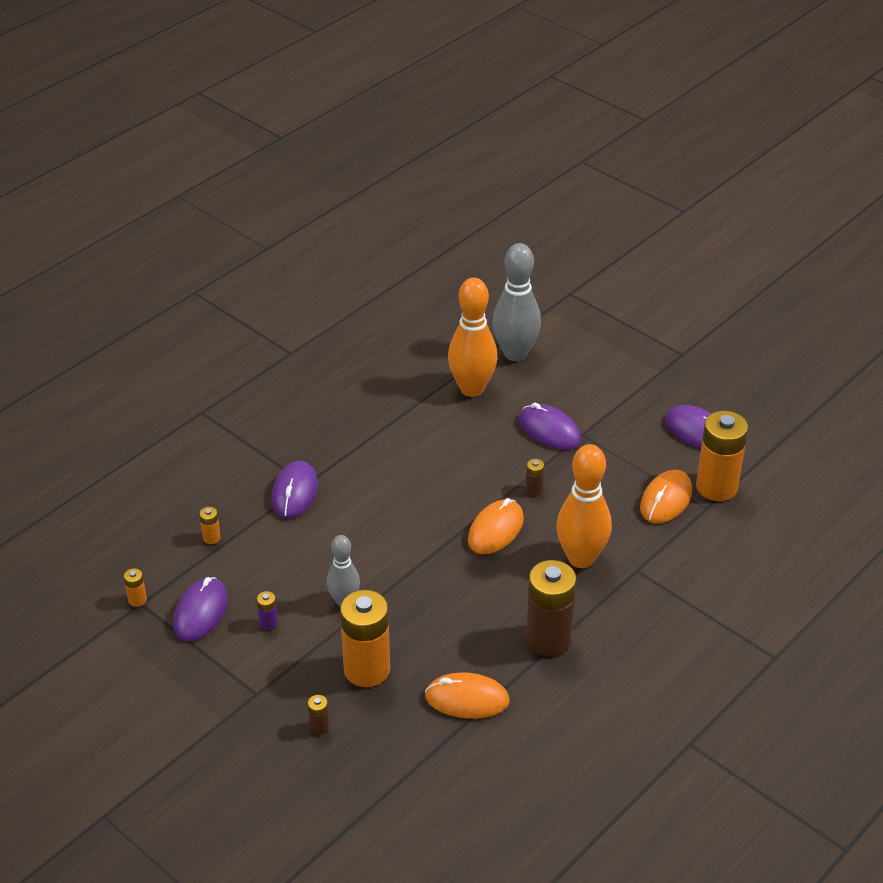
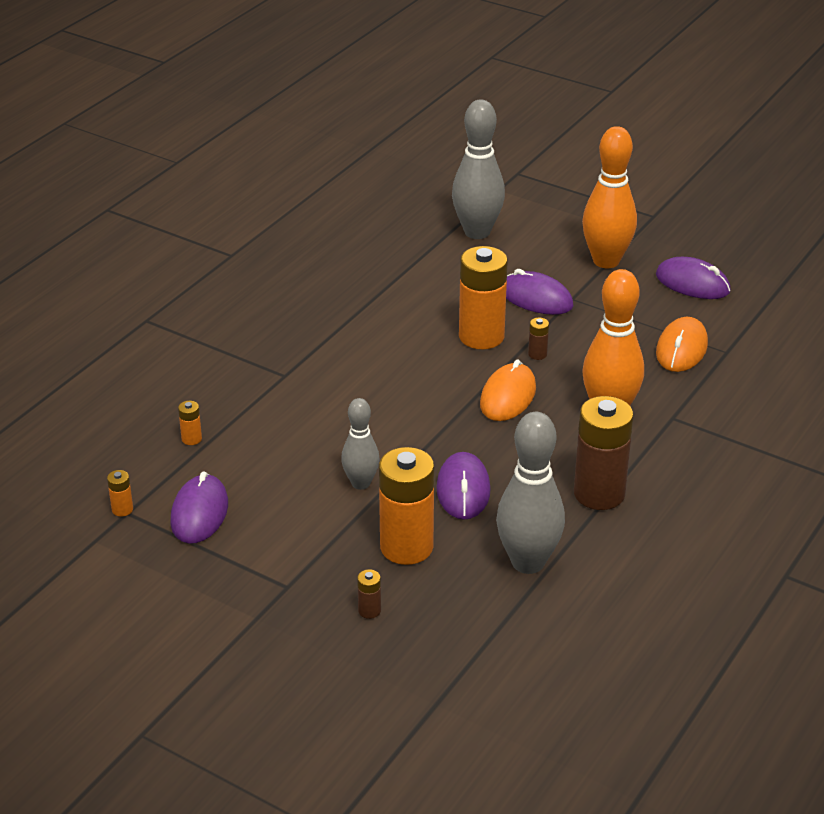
camera: 10 degrees left, 5 degrees down
purple battery [257,591,278,630] -> none
purple mouse [272,461,318,518] -> purple mouse moved to [436,452,491,520]
orange mouse [425,672,510,719] -> grey bowling pin [496,412,565,574]
orange bowling pin [448,278,498,397] -> orange bowling pin moved to [582,126,637,268]
orange battery [696,411,748,501] -> orange battery moved to [459,246,508,349]

